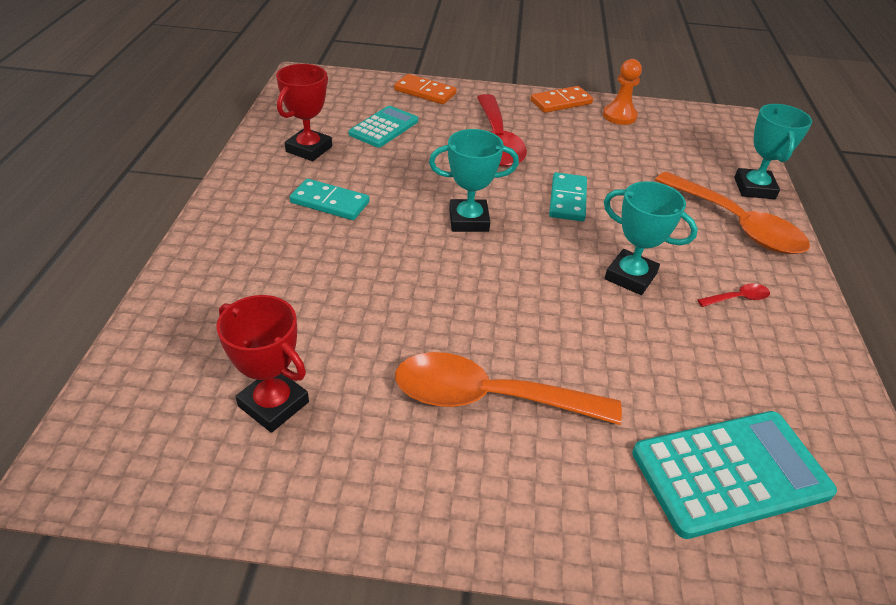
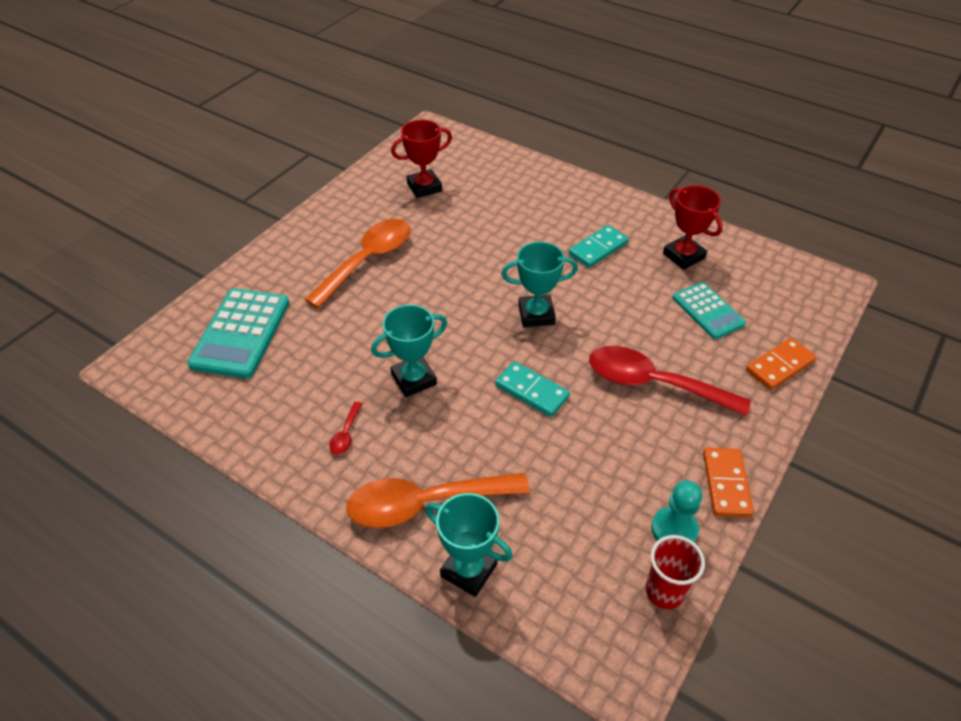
camera: 120 degrees right, 5 degrees up
turquoise trophy [429,129,519,232] -> turquoise trophy turned 60 degrees clockwise [501,242,578,327]
orange pawn [603,59,642,125] -> turquoise pawn [651,481,702,543]
none -> red cup [646,535,705,609]

